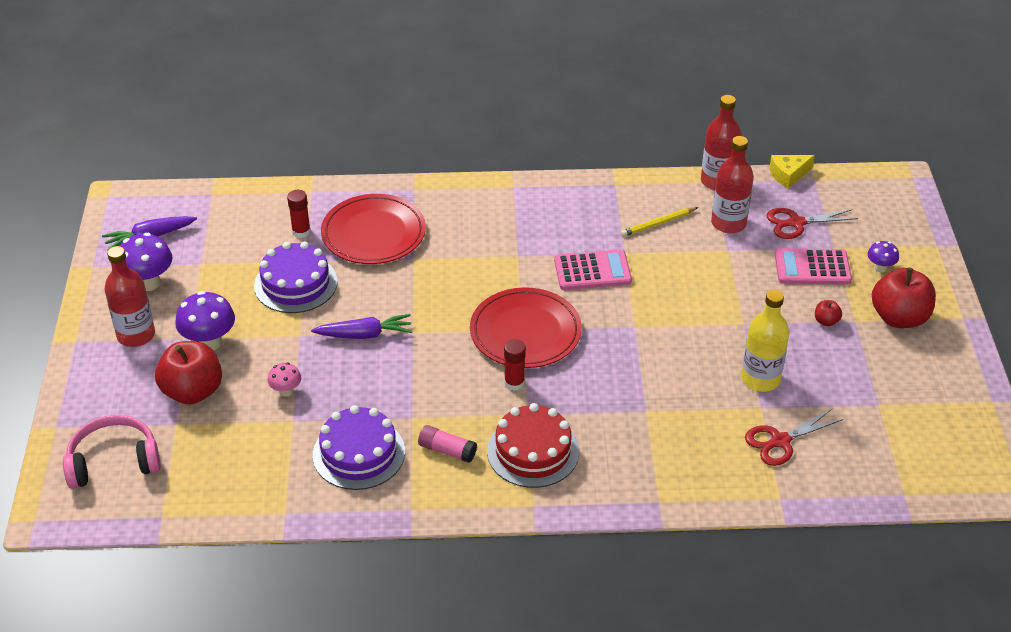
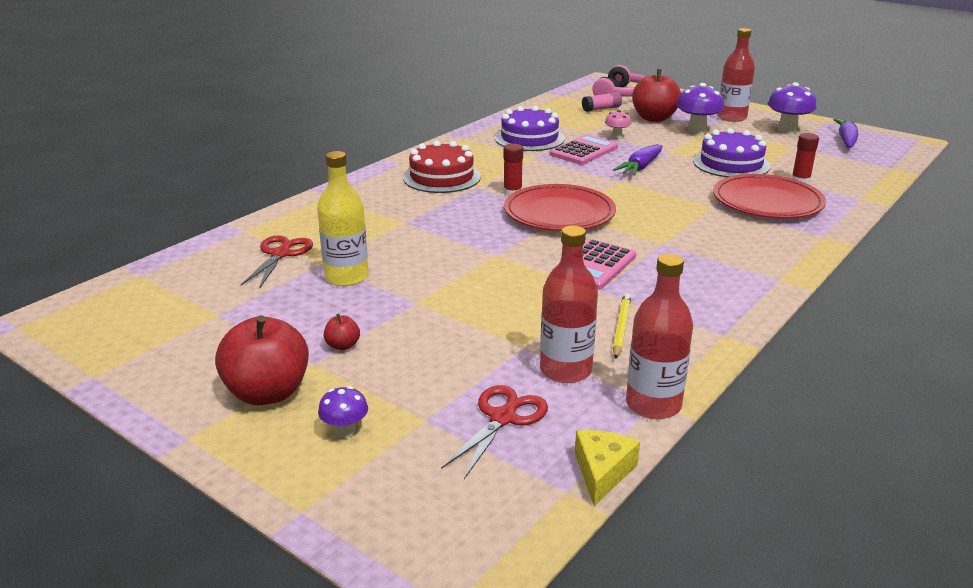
camera: 130 degrees right, 15 degrees down
pink glue stick [418,425,477,463] -> pink glue stick moved to [582,92,622,112]
pink calculator [775,248,852,285] -> pink calculator moved to [550,135,618,165]

